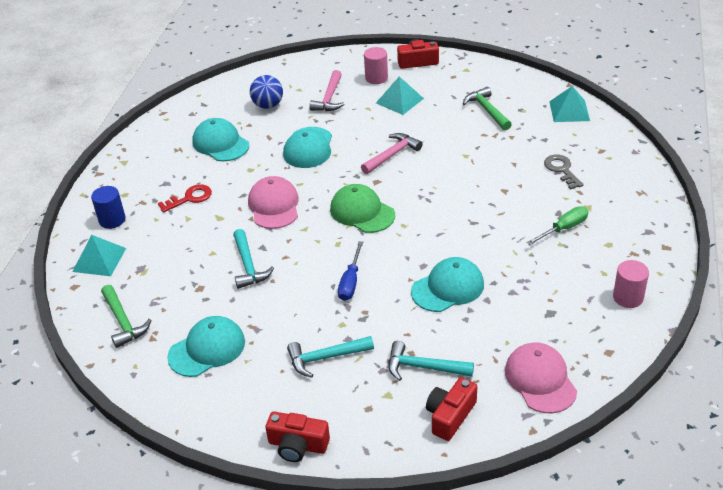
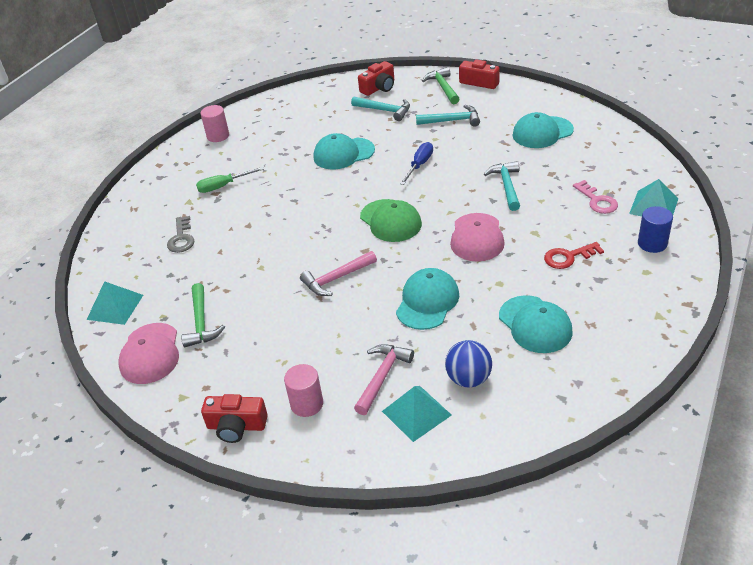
camera: 165 degrees left, 0 degrees up
green hammer [101,285,152,348] -> green hammer moved to [422,67,459,104]
turquoise pyramid [376,76,424,115] -> turquoise pyramid moved to [382,386,452,442]
pink cap [505,342,577,413] -> pink cap moved to [119,323,179,384]
none -> pink key [573,180,618,214]

